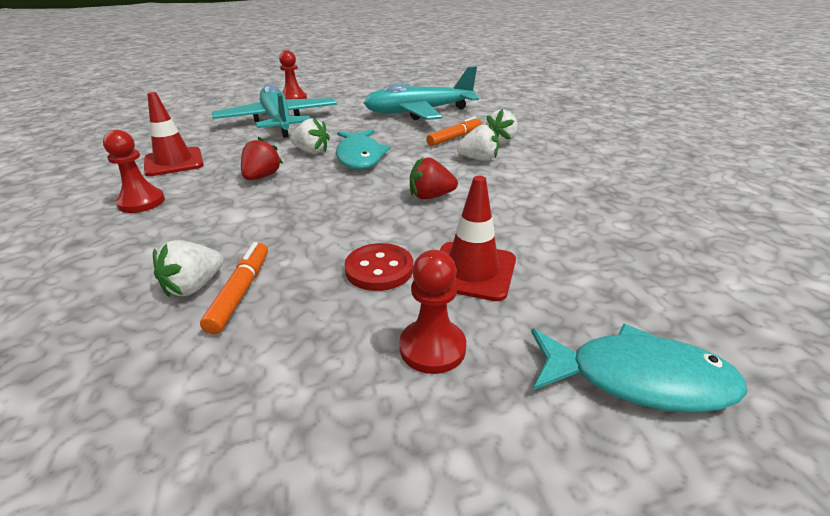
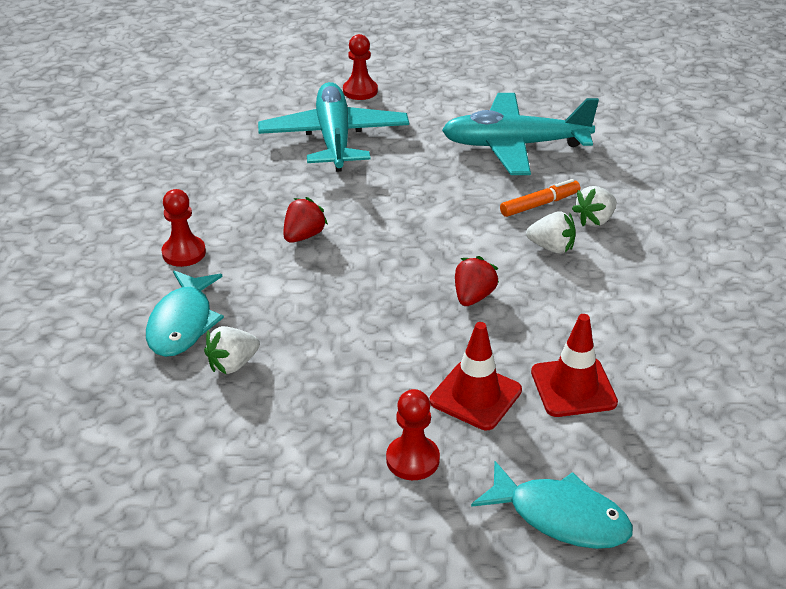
camera: 15 degrees right, 5 degrees up
red traffic cone [144,92,204,176] -> red traffic cone moved to [531,314,618,417]
orange marker [200,242,268,335] -> none
white strawberry [290,118,330,154] -> none
turquoise fish [336,130,391,169] -> turquoise fish moved to [146,271,224,357]
red button [344,243,413,291] -> none
red strawberry [410,158,458,199] -> red strawberry turned 105 degrees clockwise [455,256,499,306]

